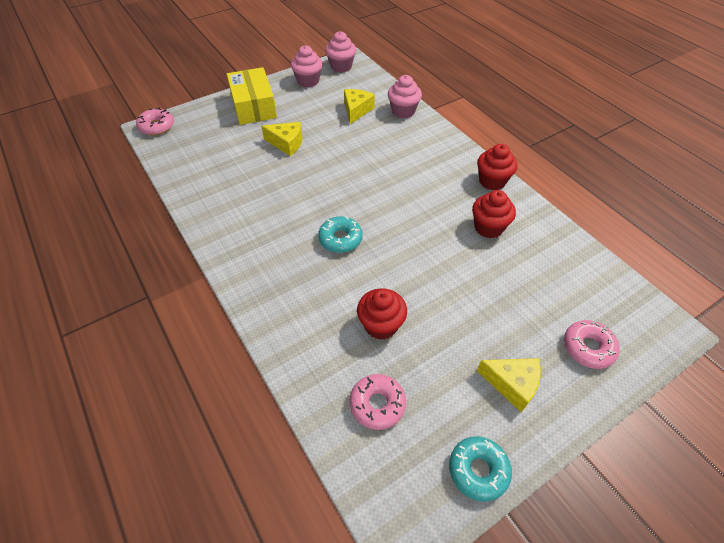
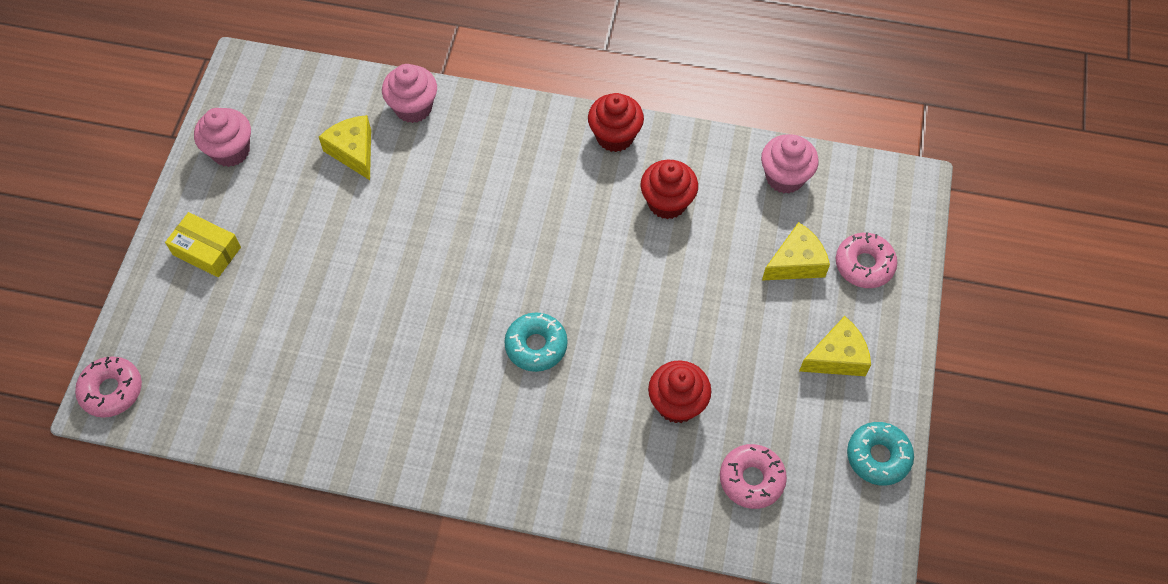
camera: 45 degrees left, 10 degrees up
yellow box [227,67,277,125] -> yellow box [165,212,241,277], size x0.61
yellow cheese [261,122,302,156] -> yellow cheese moved to [762,222,830,281]
pink cupcake [325,31,356,73] -> pink cupcake moved to [761,134,819,194]

